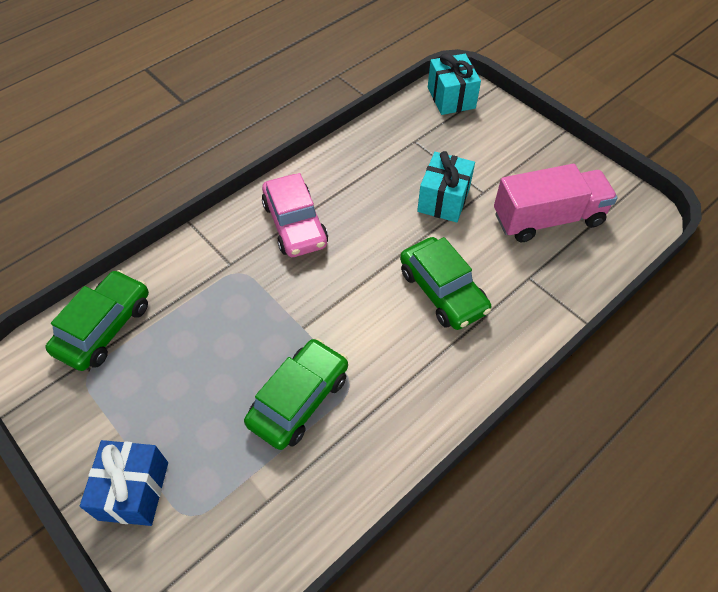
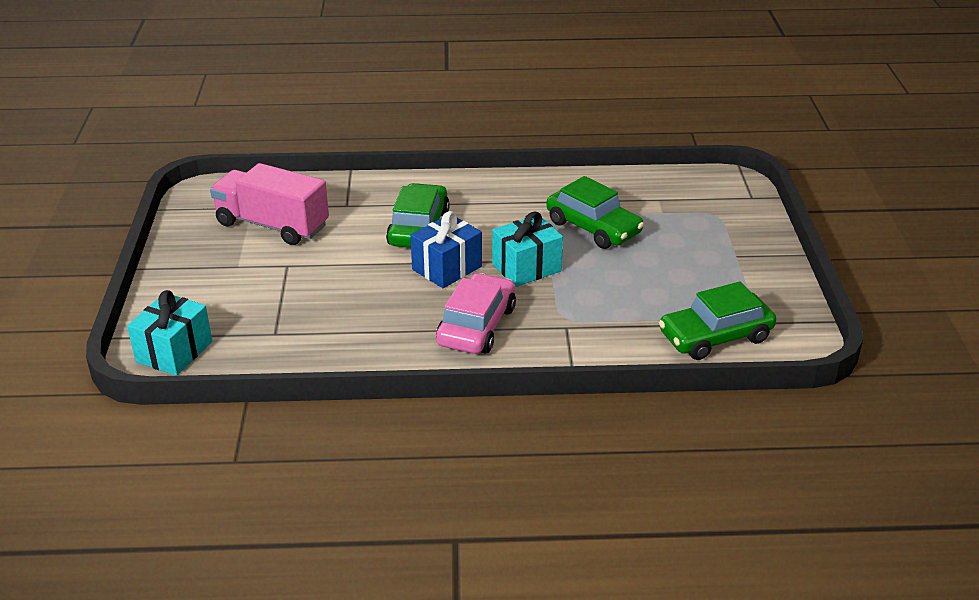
camera: 140 degrees left, 20 degrees down
blue gift [80,440,168,526] -> blue gift moved to [410,211,482,288]
green car [244,338,348,450] -> green car turned 120 degrees counterclockwise [546,176,644,249]
turquoise gift [417,151,475,222] -> turquoise gift moved to [492,212,563,287]

